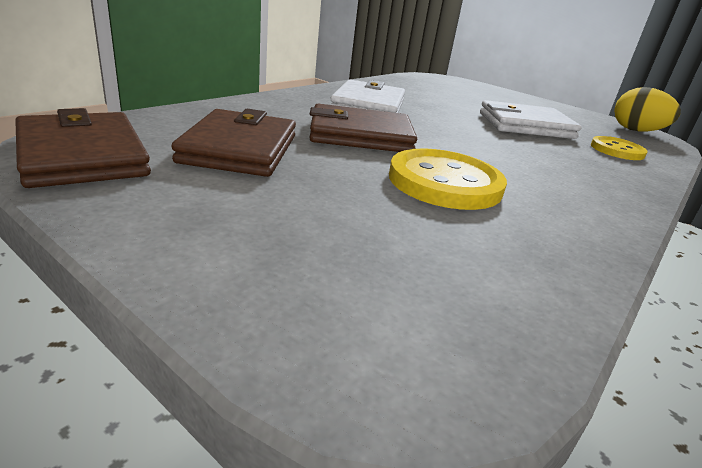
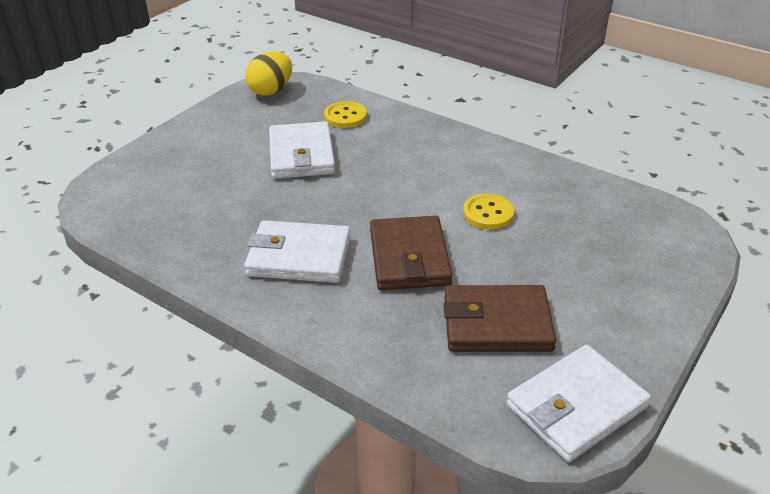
camera: 90 degrees left, 10 degrees up
brown wallet [15,108,151,188] -> white wallet [506,345,651,462]
yellow button [389,148,507,210] -> yellow button [463,194,514,230], size x0.61

